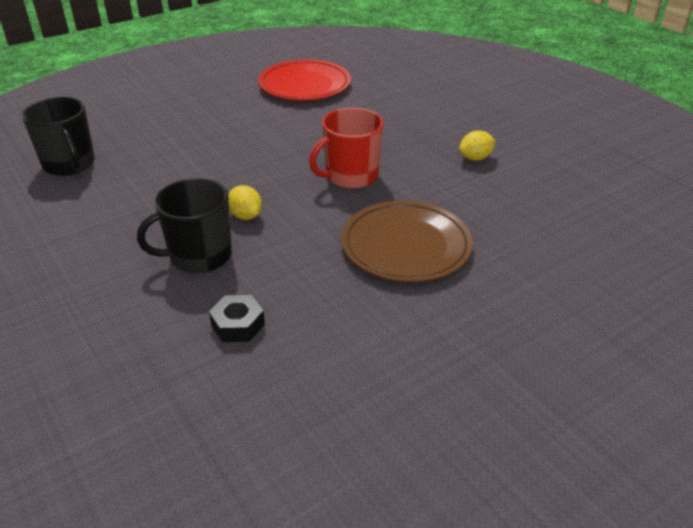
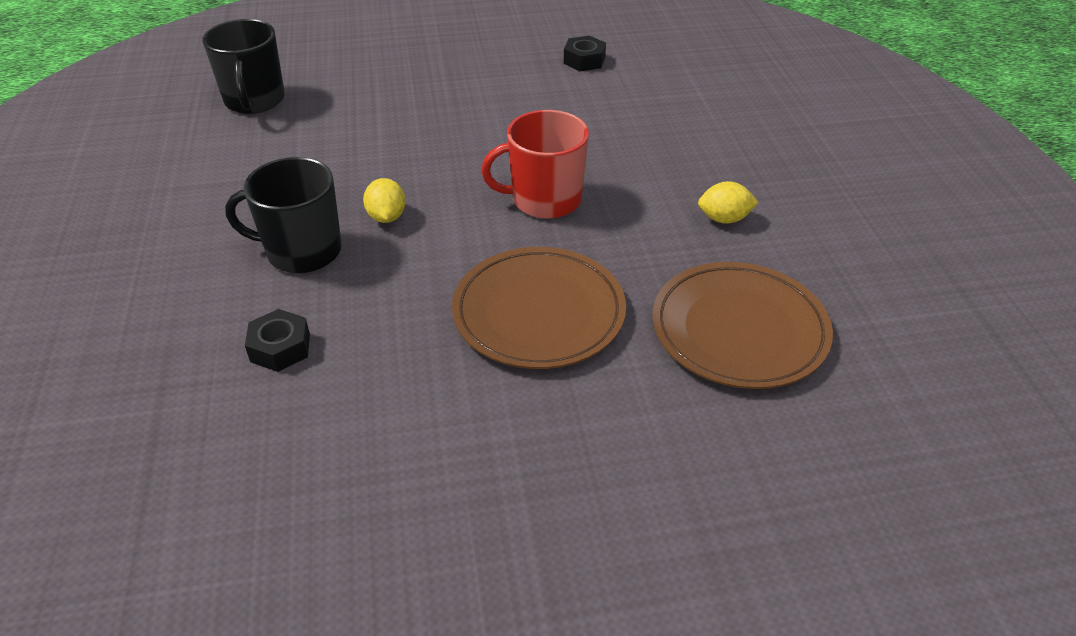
camera: 25 degrees right, 5 degrees up
red plate [258,59,351,101] -> black nut [564,35,606,71]
none -> brown plate [652,262,833,389]

